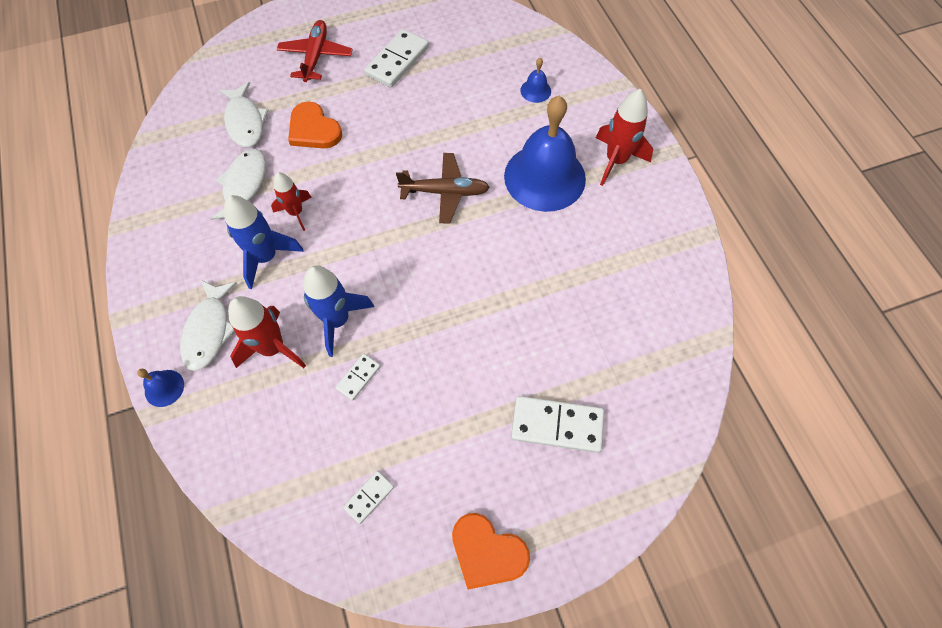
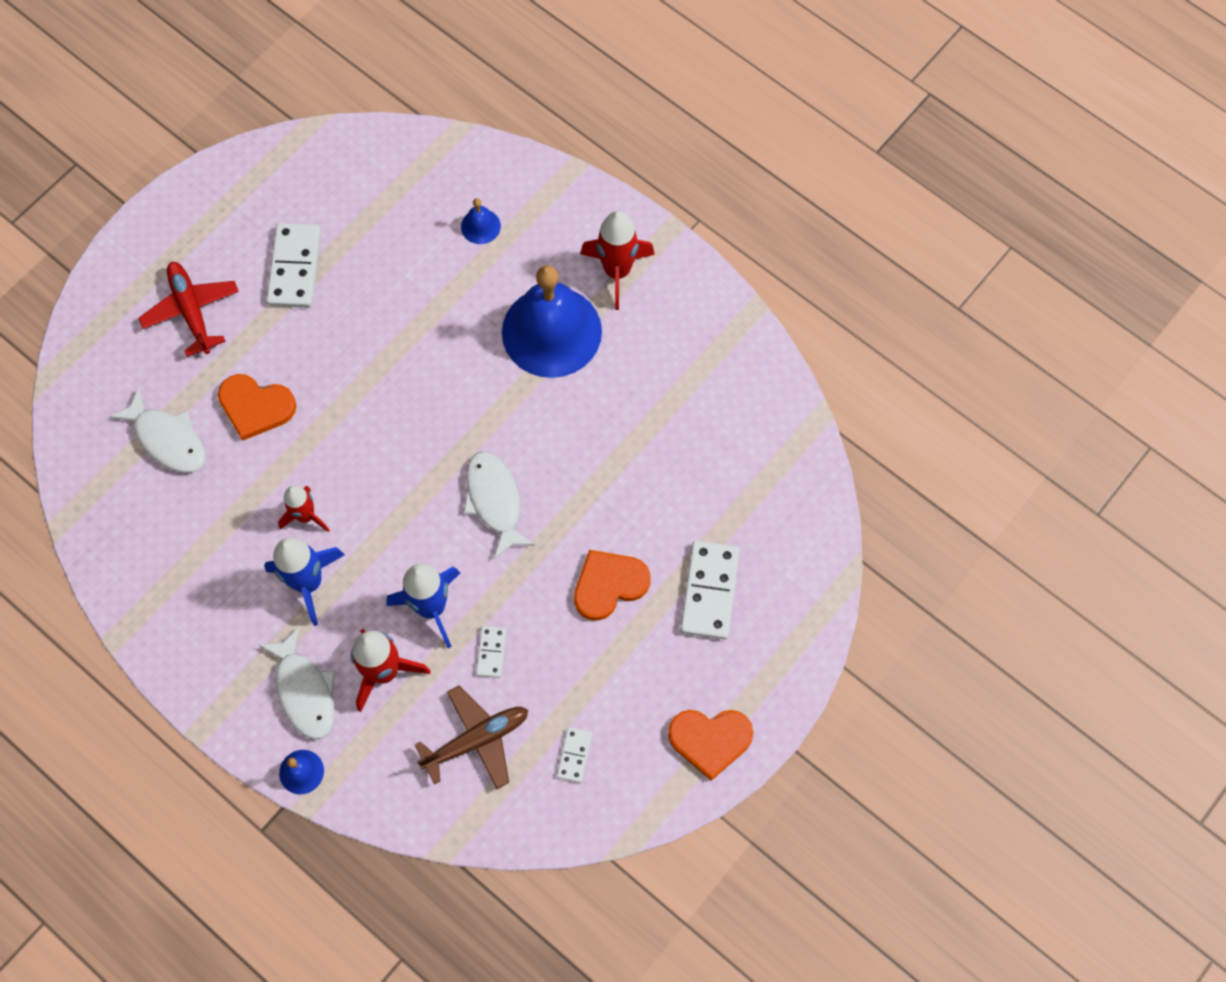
camera: 30 degrees left, 5 degrees up
white fish [210,149,266,220] -> white fish moved to [463,452,535,559]
brown plane [396,153,490,224] -> brown plane moved to [415,686,528,789]
white domino [511,396,604,453] -> white domino turned 60 degrees counterclockwise [680,541,740,639]
none -> orange heart [574,550,651,621]

